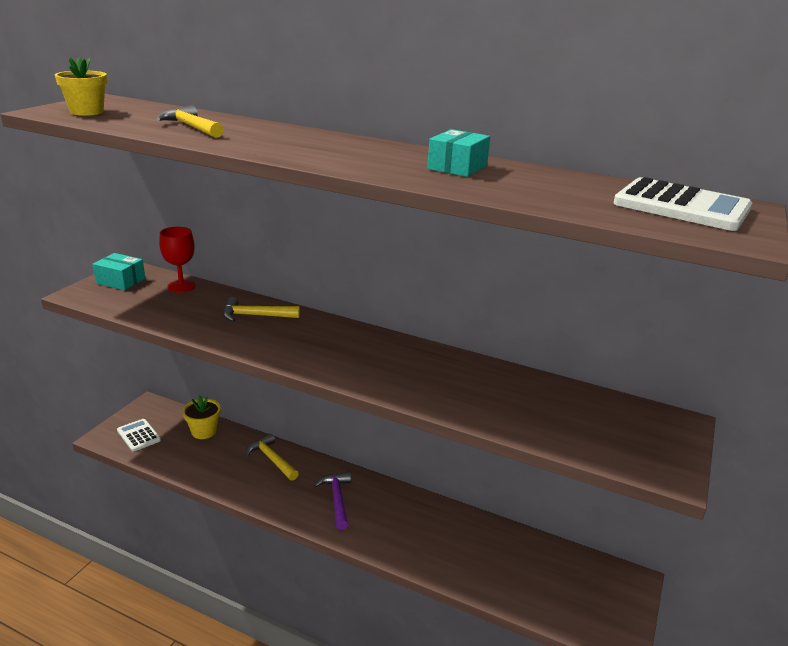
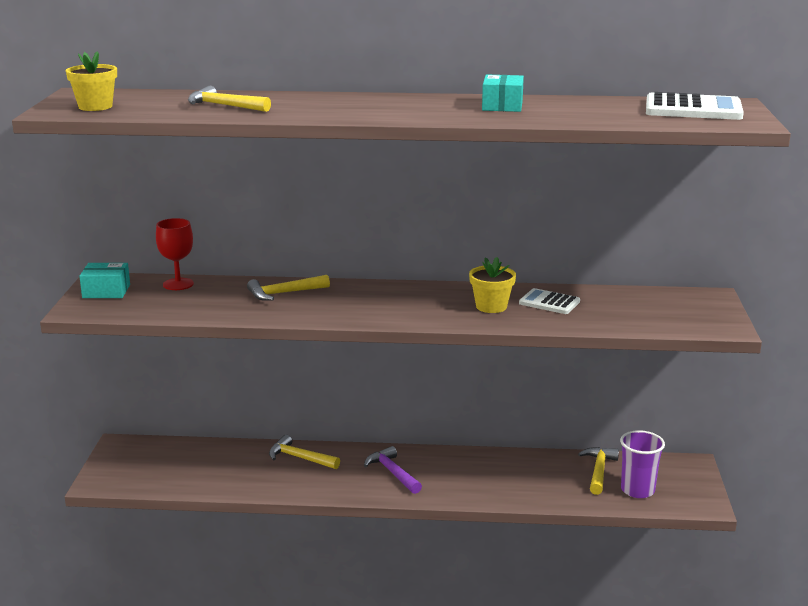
camera: 20 degrees left, 5 degrees down
white calculator [117,419,161,452] -> white calculator moved to [519,288,580,314]
yellow flower pot [183,395,221,439] -> yellow flower pot moved to [469,257,516,313]
none -> yellow hammer [578,447,619,495]
none -> purple cup [620,430,665,498]

